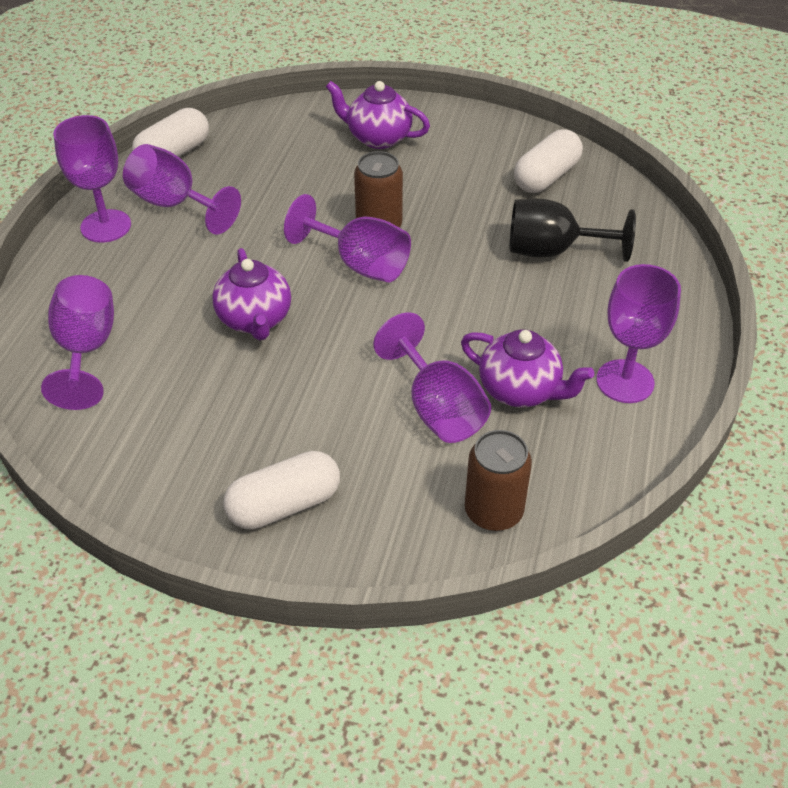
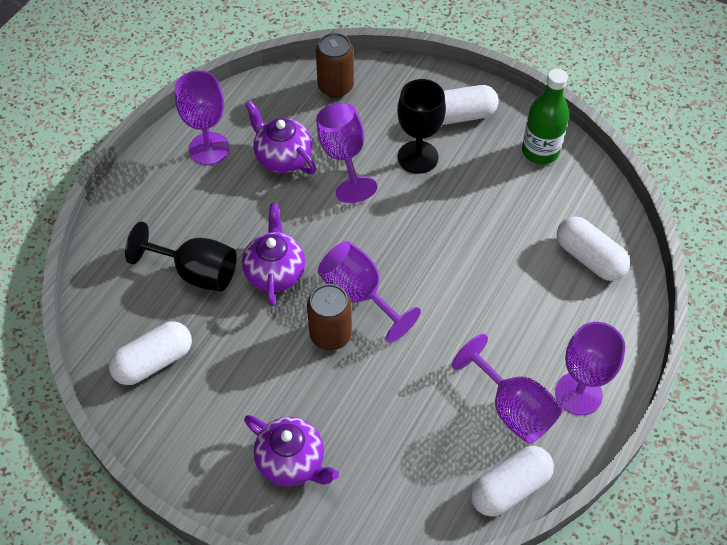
camera: 165 degrees left, 10 degrees up
purple goblet [41,275,114,410] -> white capsule [557,217,630,281]
purple teapot [212,248,291,340] -> purple teapot moved to [242,203,305,306]
none -> black goblet [397,79,446,174]
none -> green bottle [522,69,569,164]

